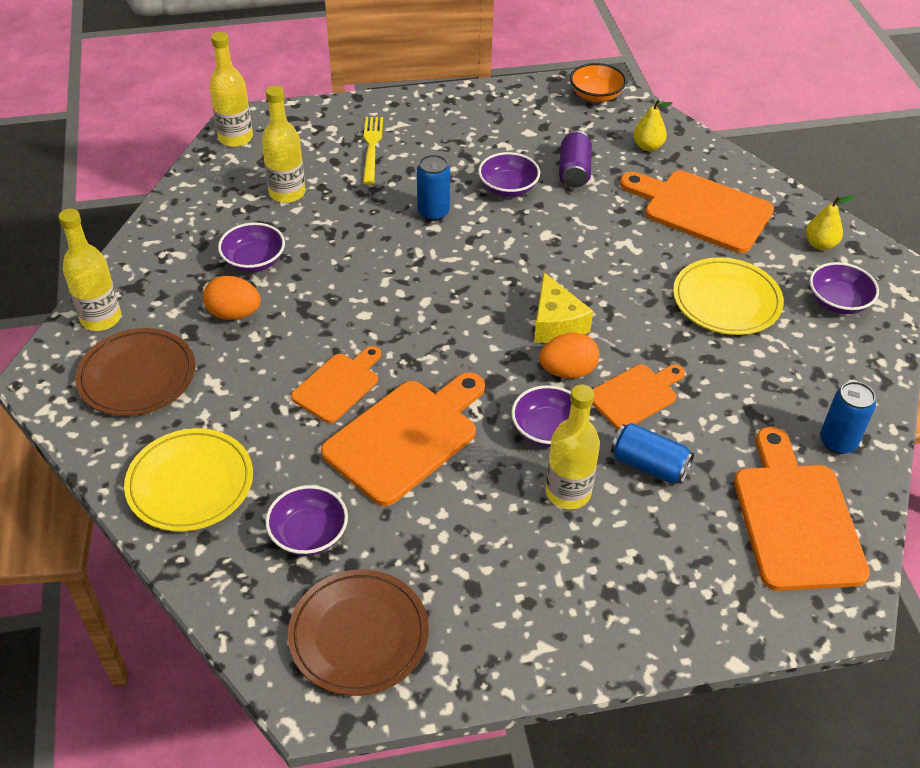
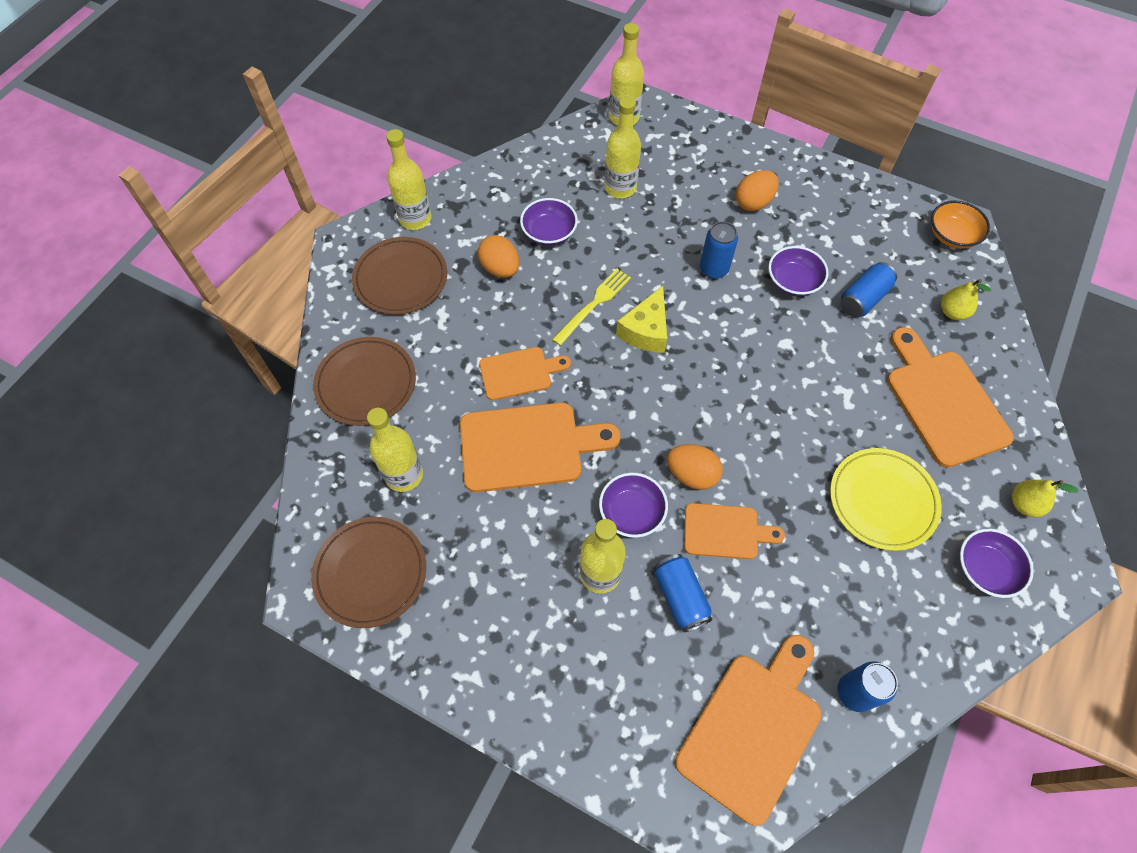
camera: 40 degrees right, 15 degrees up
yellow plate [124,428,253,532] -> brown plate [313,337,416,426]
purple bowl [265,485,348,556] -> yellow bottle [367,408,423,492]
yellow fork [363,117,383,185] -> yellow fork moved to [552,269,631,346]
yellow cheese [534,272,593,343] -> yellow cheese moved to [616,286,667,353]
purple can [559,131,592,188] -> blue can [841,262,897,317]
none -> orange egg [736,170,779,211]

